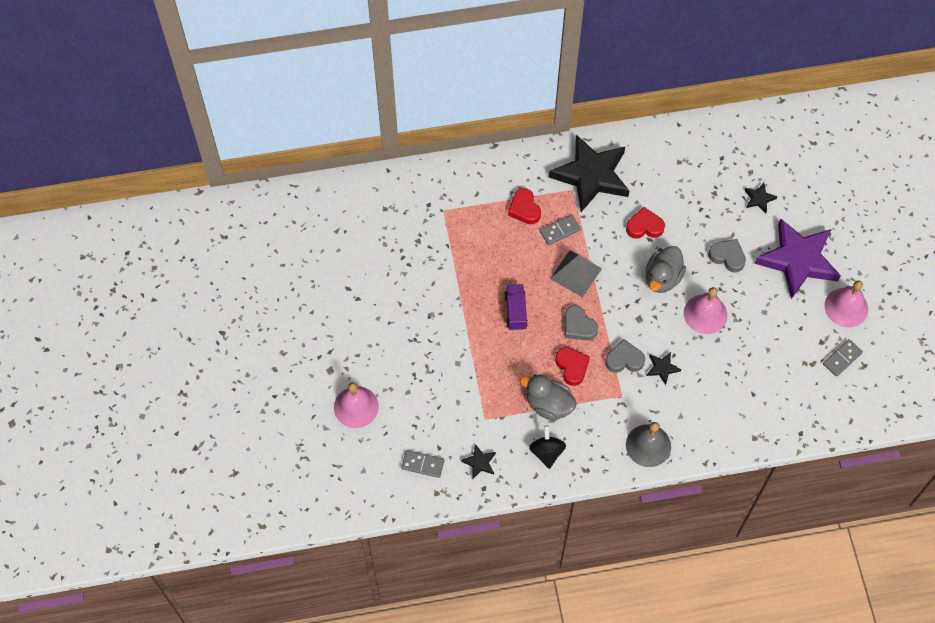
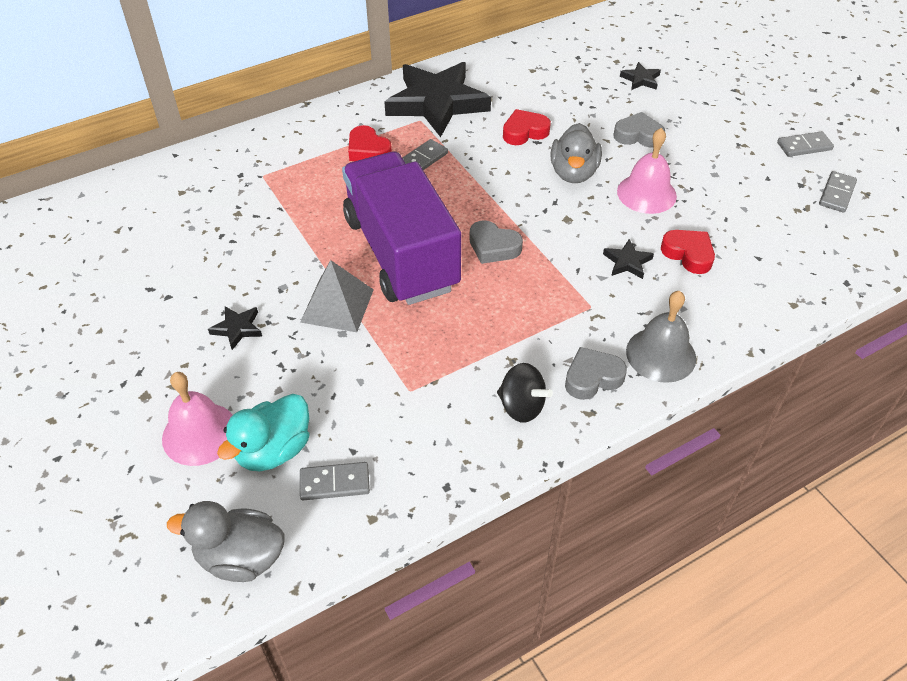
camera: 20 degrees left, 15 degrees down
black star [461,444,496,479] -> black star moved to [208,306,262,350]
purple truck [504,284,528,331] -> purple truck [342,152,461,305], size x2.48
grey duck [520,374,577,421] -> grey duck moved to [167,501,285,582]
black spinning top [529,425,566,469] -> black spinning top turned 150 degrees clockwise [497,363,553,423]
grey pyramid [550,251,602,298] -> grey pyramid moved to [300,260,374,332]
red heart [555,347,590,386] -> red heart moved to [661,230,715,274]
grey heart [605,339,645,373] -> grey heart moved to [565,347,627,400]
purple star [754,218,841,299] -> none
pink bell [825,280,868,327] -> grey domino [777,131,834,157]
none -> turquoise duck [217,394,309,471]

